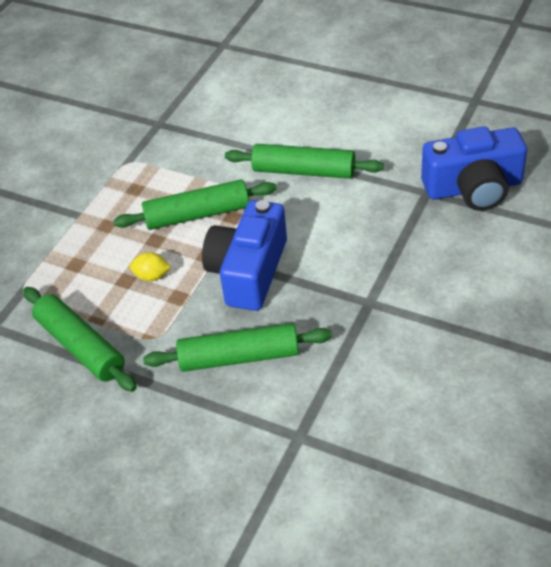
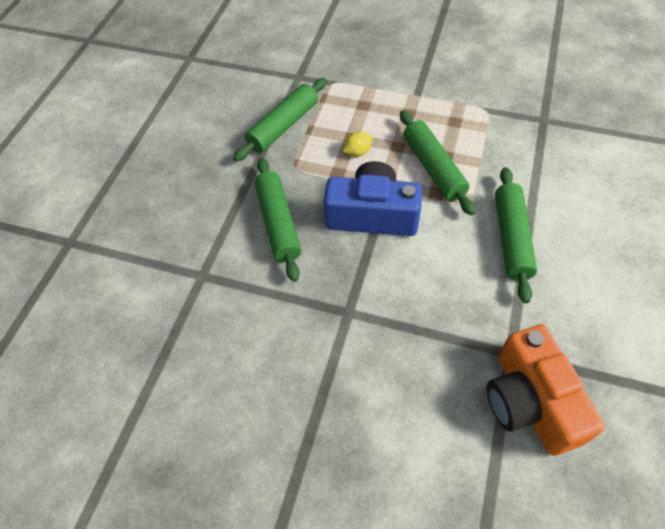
camera: 80 degrees right, 10 degrees up
yellow lemon [130,252,171,281] -> yellow lemon turned 60 degrees clockwise [343,132,372,157]
blue camera [421,126,527,211] -> orange camera [486,324,605,455]

